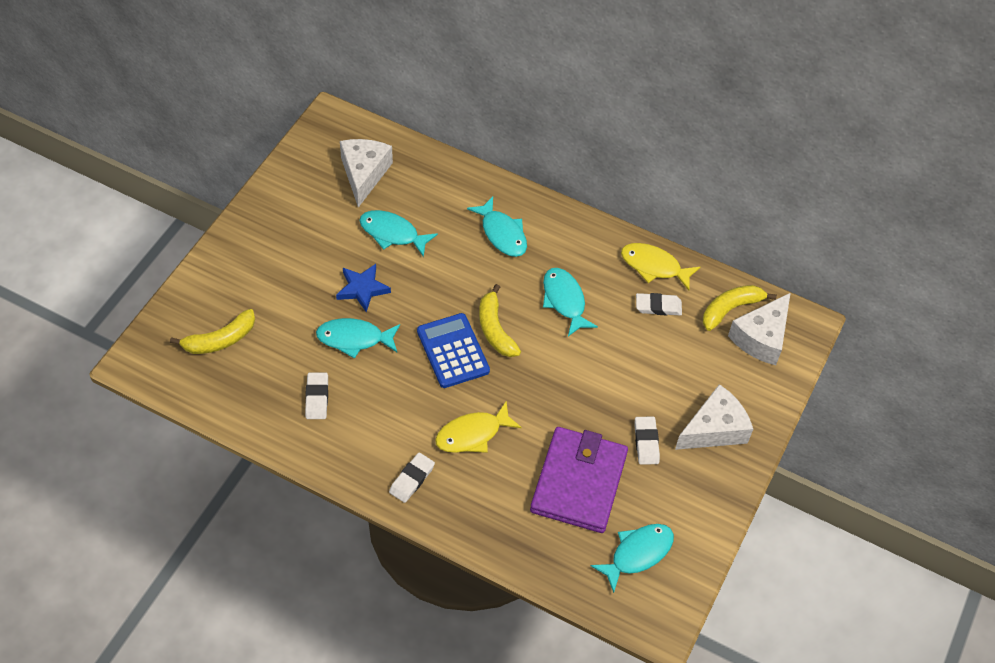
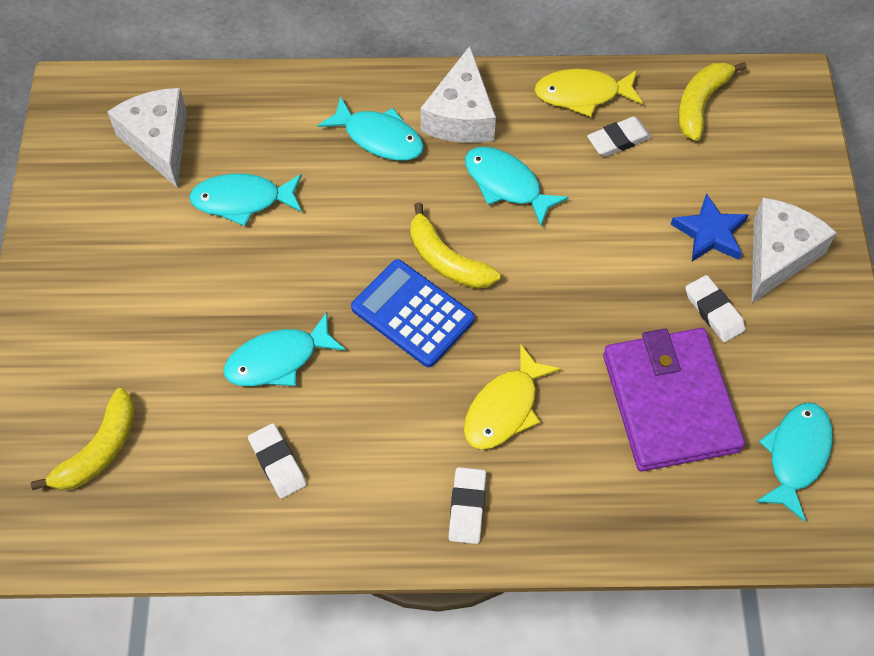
camera: 25 degrees left, 5 degrees up
blue star [336,264,391,312] -> blue star moved to [671,193,749,261]
white cheese [728,293,790,365] -> white cheese moved to [420,46,496,143]

